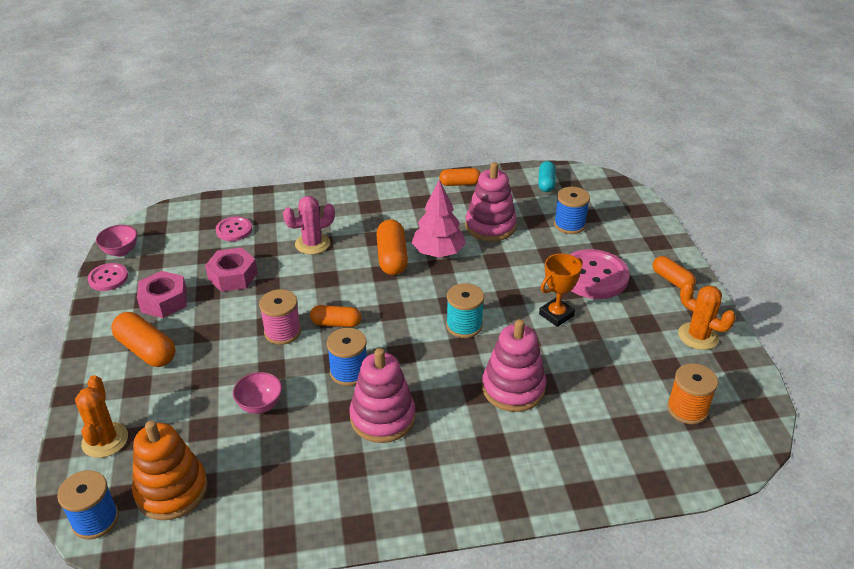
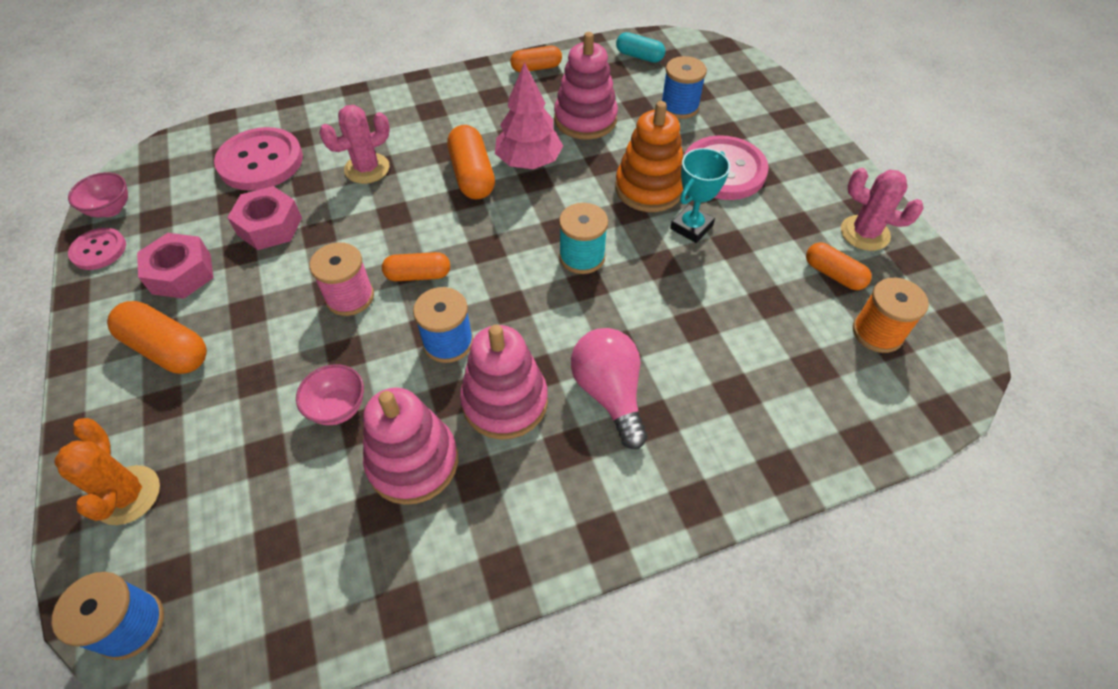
camera: 10 degrees left, 15 degrees up
orange stacking toy [132,421,208,520] -> orange stacking toy moved to [615,101,683,212]
pink button [216,216,252,241] -> pink button [214,127,303,191], size x1.79
pink stacking toy [482,319,546,412] -> pink stacking toy moved to [363,388,458,505]
turquoise capsule [538,161,556,192] -> turquoise capsule turned 60 degrees counterclockwise [616,32,665,63]
orange trophy [539,253,582,327] -> turquoise trophy [670,148,730,243]
orange capsule [653,256,696,289] -> orange capsule moved to [806,242,872,290]
orange cactus [678,282,736,350] -> pink cactus [841,168,924,251]
none -> pink light bulb [571,328,648,449]

